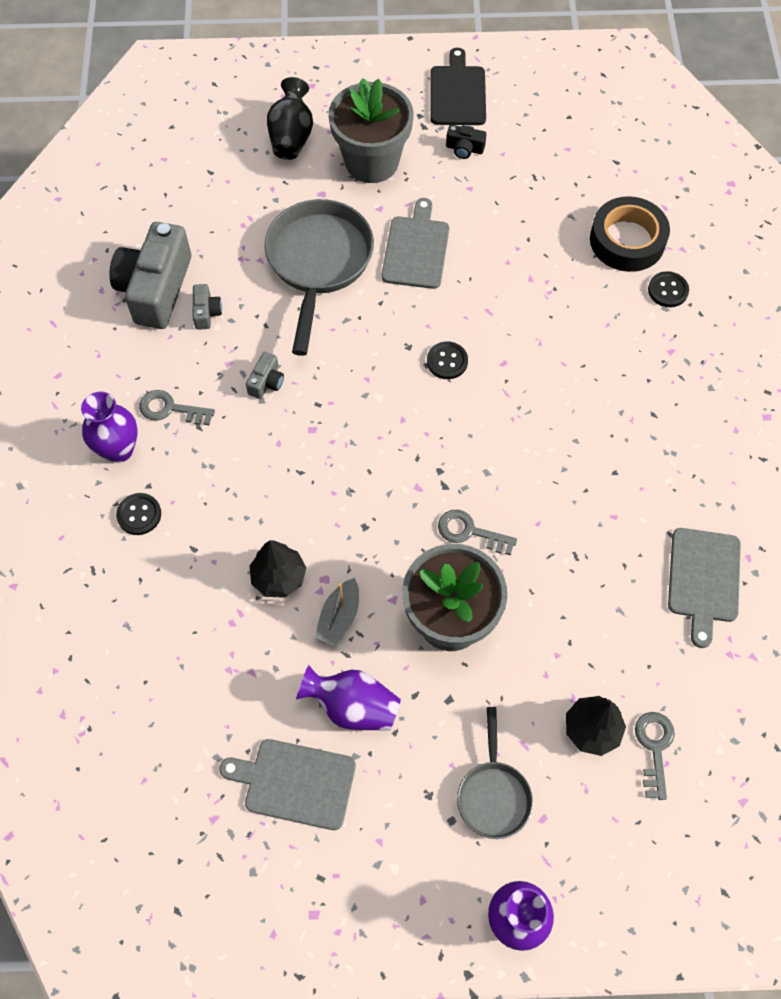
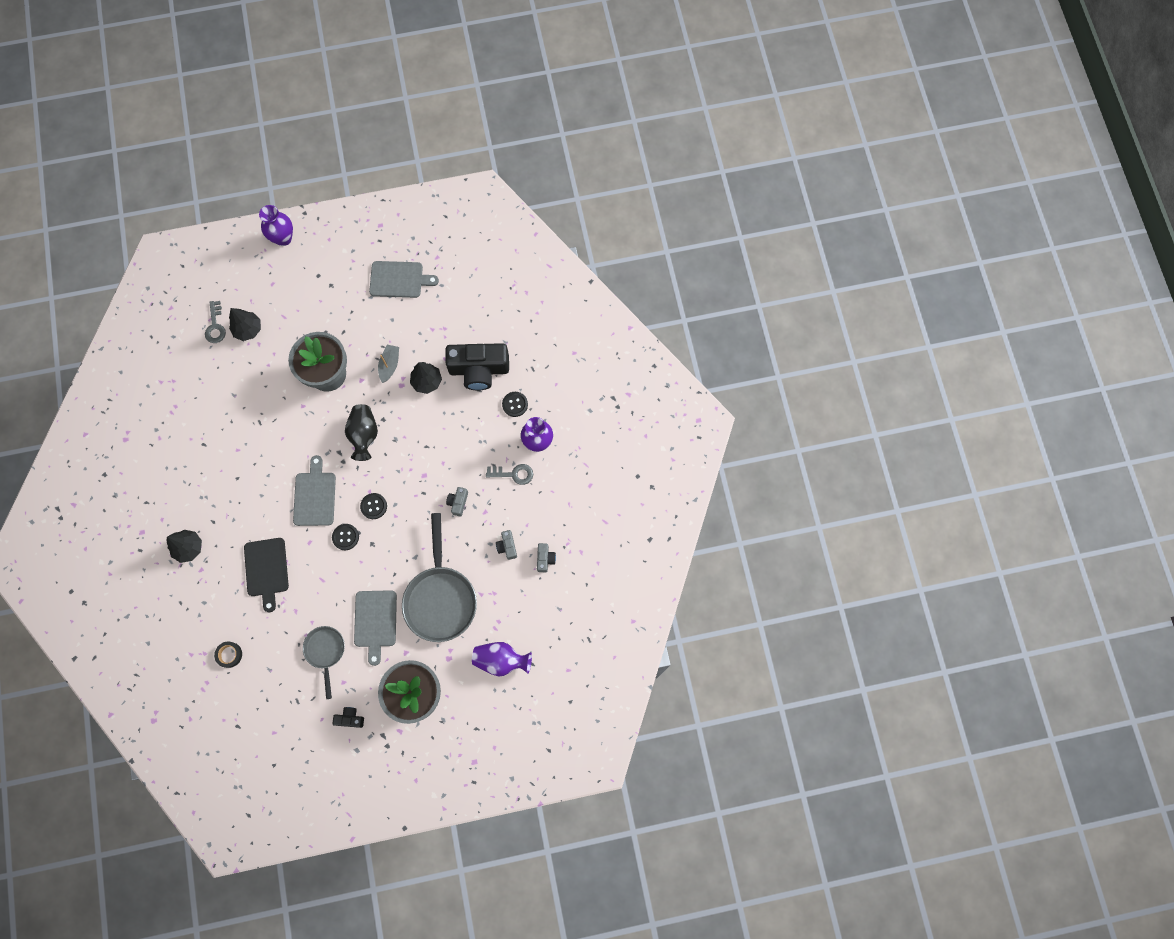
camera: 170 degrees right, 10 degrees up
grey camera [110,222,191,329] -> grey camera [537,543,556,572], size x0.43
black vase [267,77,313,160] -> black vase moved to [345,404,378,461]
purple vase [296,664,401,731] -> purple vase moved to [472,642,532,676]
black cutting board [430,48,486,125] -> black cutting board moved to [244,538,289,612]
grey key [438,510,517,555] -> none
grey pan [457,707,533,839] -> grey pan moved to [303,626,345,699]
black tape [590,197,670,272] -> black tape [214,642,242,668], size x0.48
black button [648,271,689,307] -> black button moved to [360,493,387,519]
grey cutting board [668,528,741,648] -> grey cutting board moved to [293,455,336,526]
none -> black tree [167,530,202,563]
none -> black camera [445,343,509,390]

